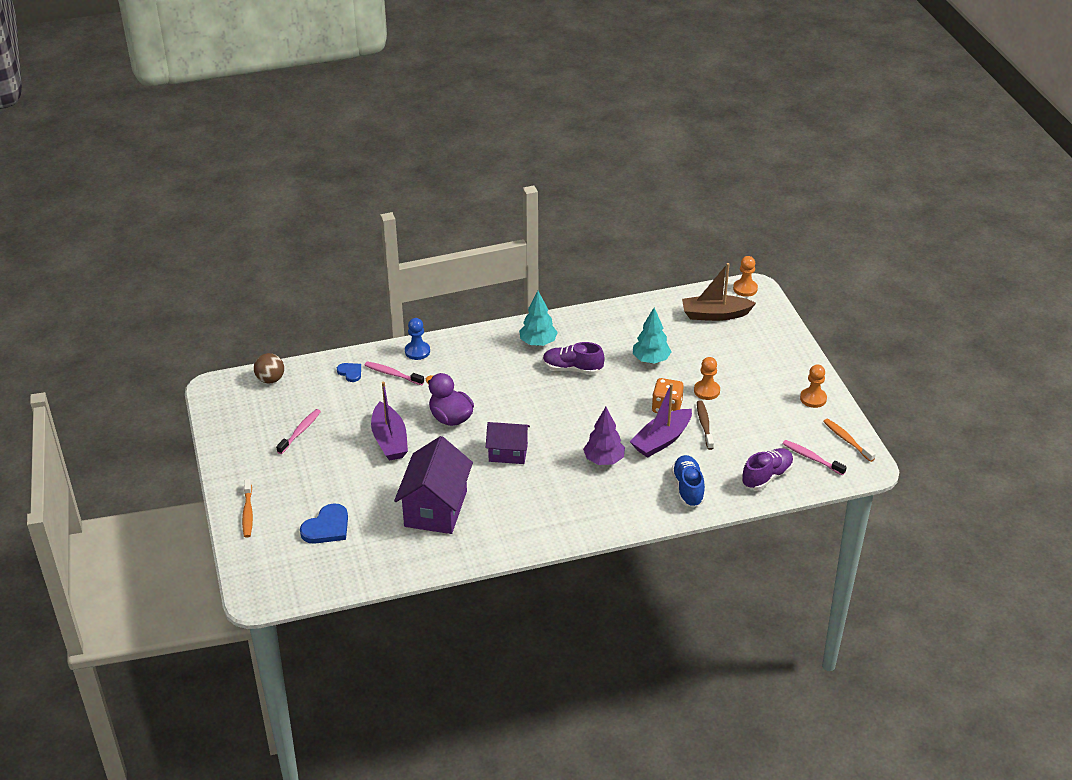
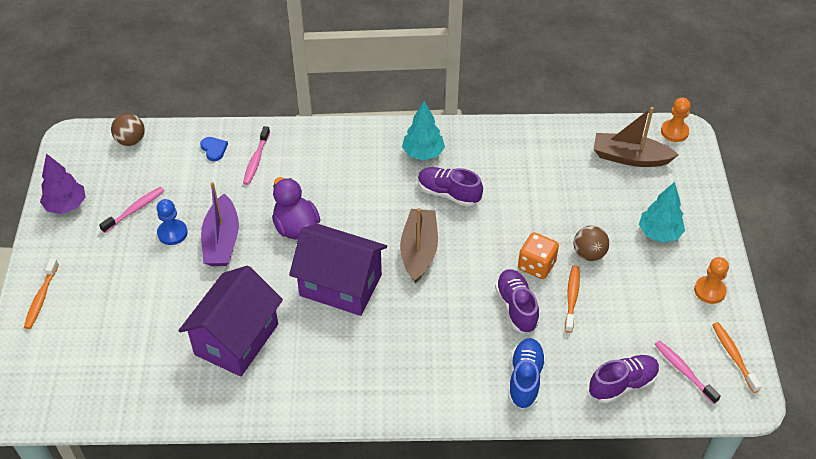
camera: 15 degrees right, 10 degrees up
blue heart [300,503,348,544] -> none
pink toothbrush [365,362,424,385] -> pink toothbrush turned 120 degrees counterclockwise [243,126,270,185]
blue pawn [405,318,430,360] -> blue pawn moved to [157,199,188,245]
purple house [486,422,530,464] -> purple house [289,224,387,316], size x1.65
purple tree [583,407,625,465] -> purple tree moved to [40,153,86,214]
purple boat [630,383,692,458] -> purple shoe [495,269,539,333]
turquoise tree [633,308,671,364] -> turquoise tree moved to [639,182,685,243]
orange pawn [694,357,720,400] -> brown ball [574,226,609,261]
brown toothbrush [697,400,714,450] -> orange toothbrush [565,265,580,333]
none -> brown boat [400,208,438,283]

